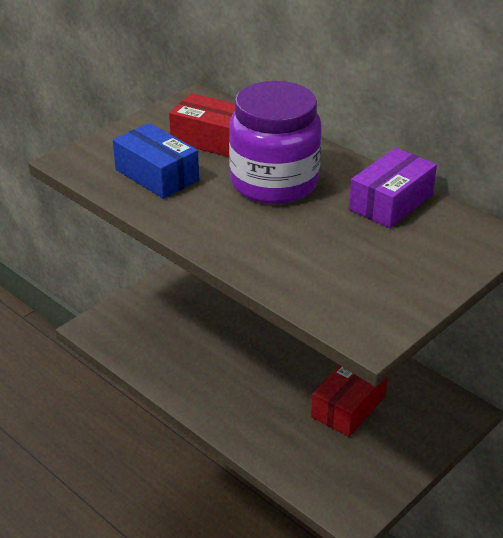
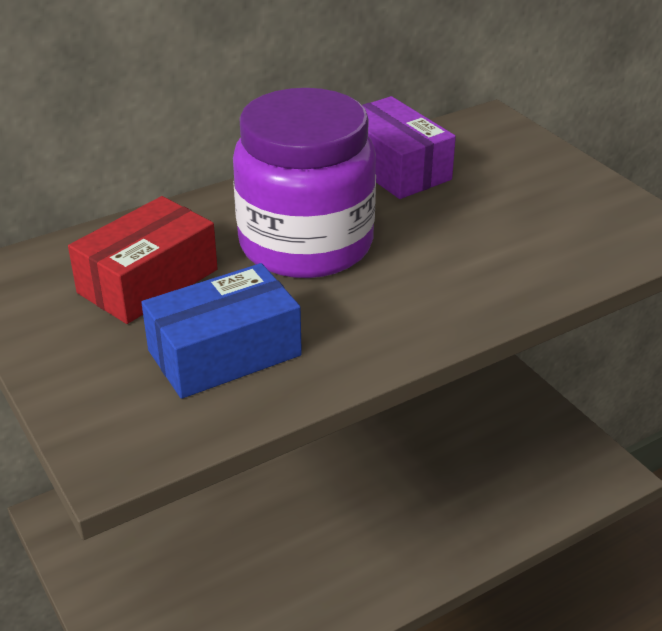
camera: 75 degrees left, 0 degrees up
red box [311,365,388,437] -> none

